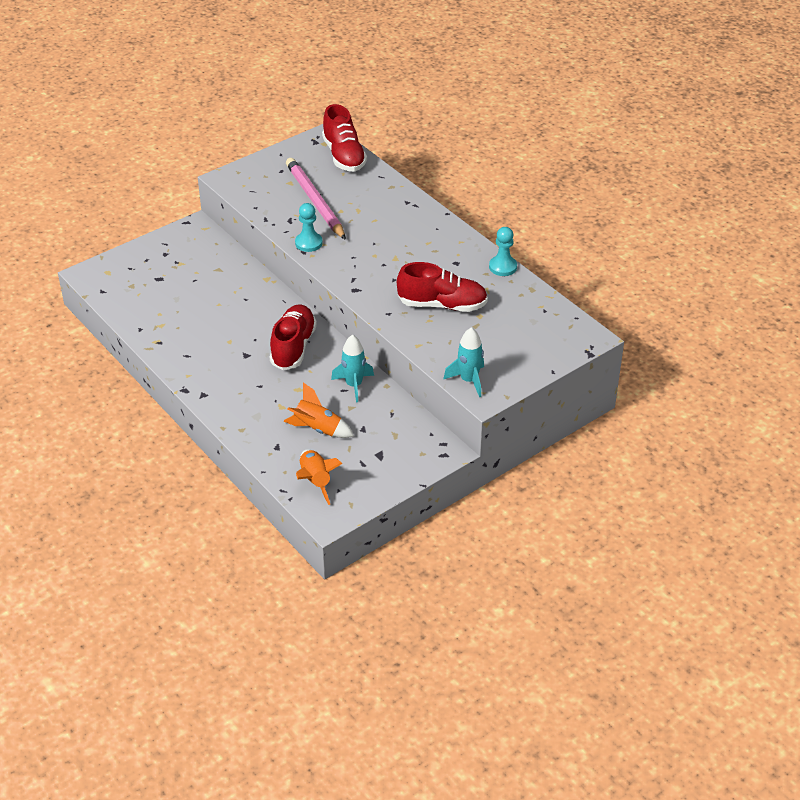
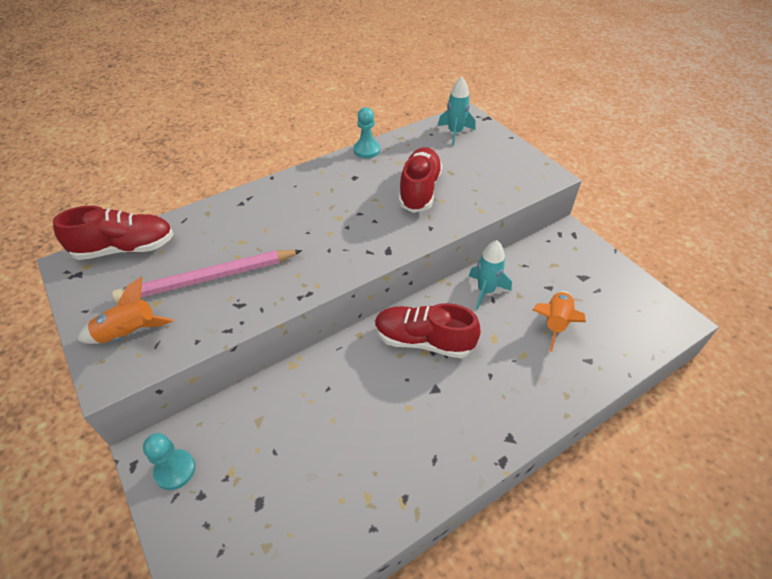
camera: 85 degrees left, 5 degrees up
turquoise pawn [295,203,323,252] -> turquoise pawn moved to [143,433,195,490]
orange rocket [296,449,343,505] -> orange rocket moved to [77,277,173,344]
turquoise rocket [443,327,484,397] -> turquoise rocket moved to [438,77,476,146]

